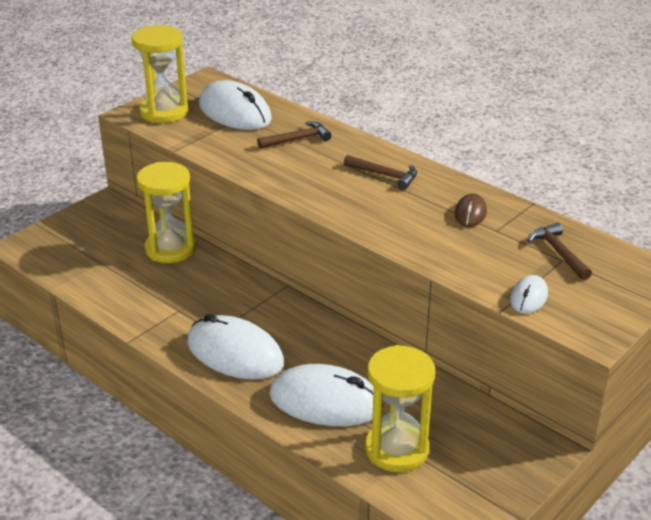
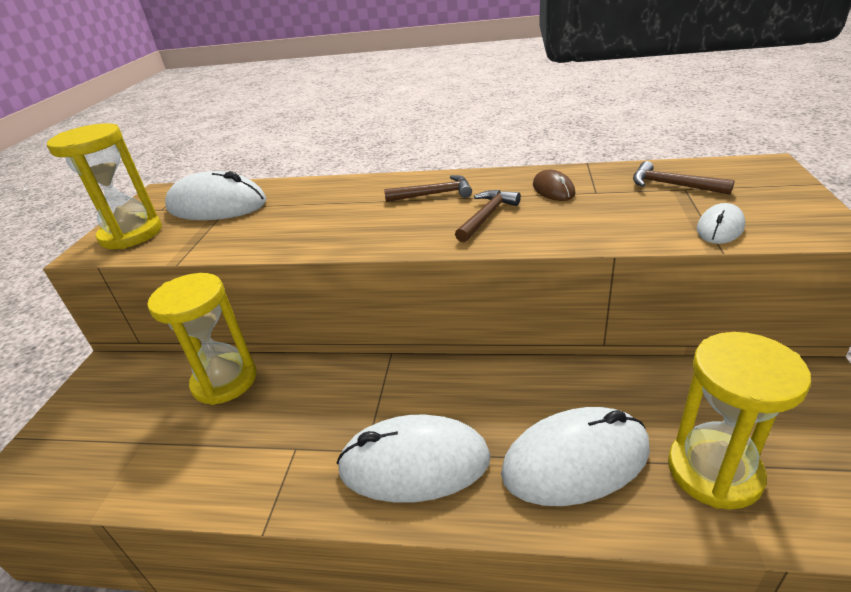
camera: 30 degrees left, 0 degrees up
brown hammer [257,121,331,149] -> brown hammer moved to [455,190,521,242]
white mouse [510,275,548,314] -> white mouse turned 45 degrees clockwise [697,203,745,244]

